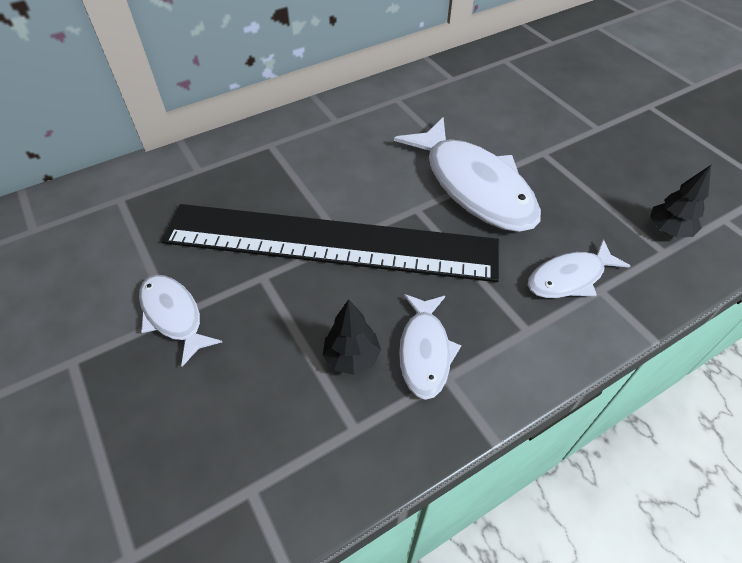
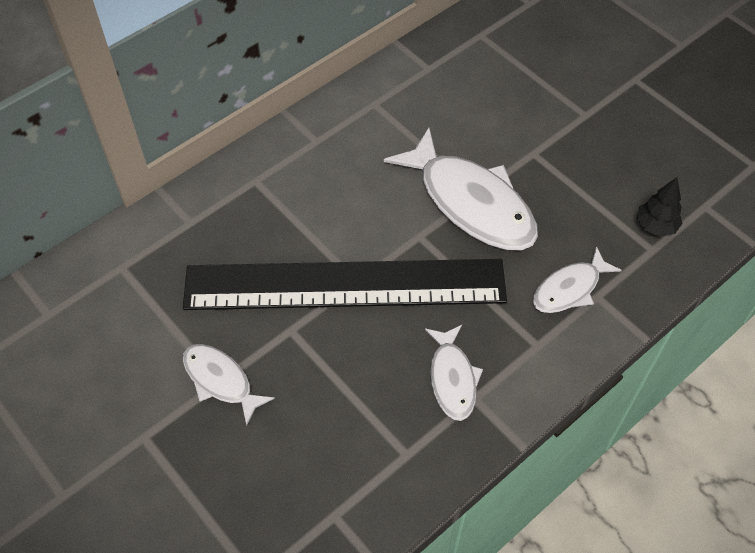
camera: 10 degrees left, 5 degrees up
black tree [323,299,381,375] -> none

